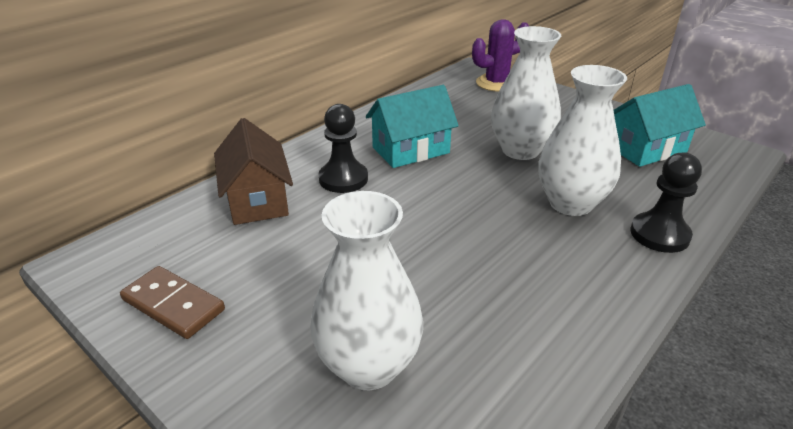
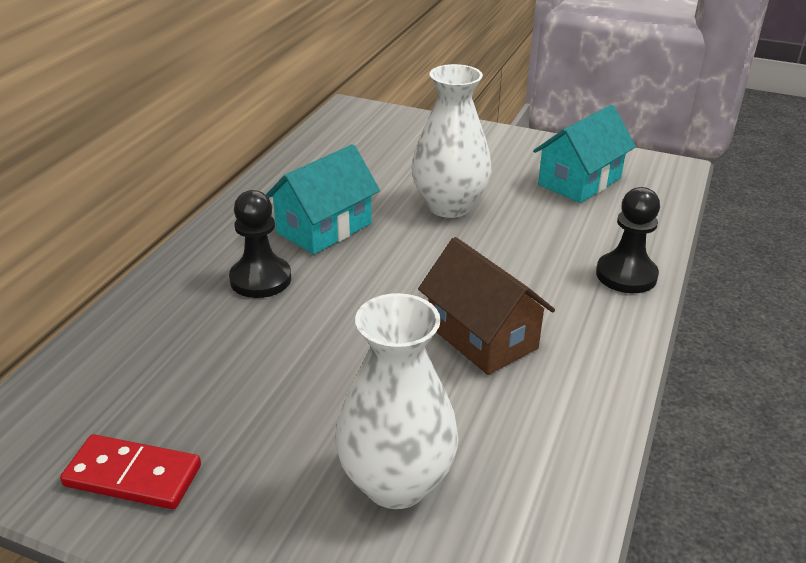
camera: 20 degrees left, 0 degrees up
brown domino [120,266,225,339] -> red domino [60,434,201,509]
brown house [214,118,293,225] -> brown house moved to [418,237,555,375]
purple cactus [472,19,529,92] -> none
white vase [539,65,627,216] -> none

